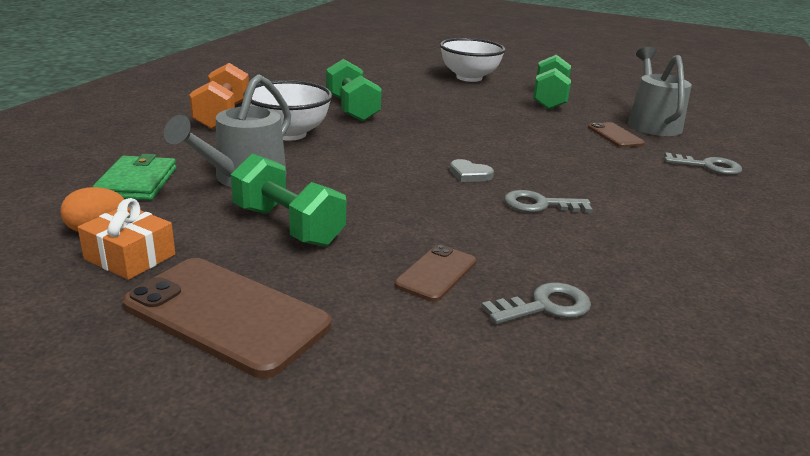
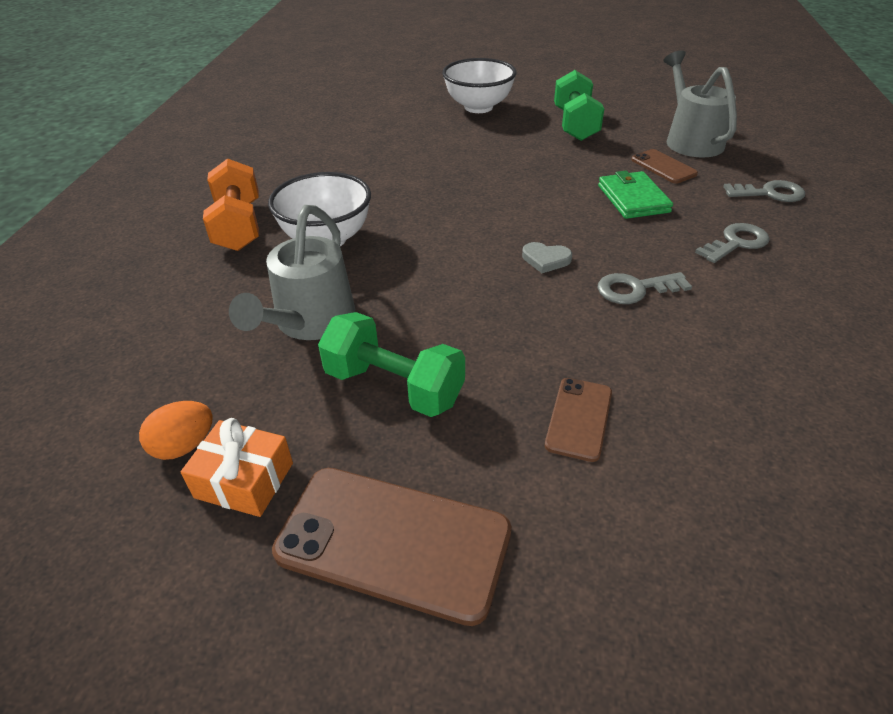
camera: 10 degrees left, 15 degrees up
green wallet [93,154,176,200] -> green wallet moved to [598,171,673,219]
green dumbbell [326,59,382,122] -> none
grey key [481,282,591,324] -> grey key moved to [695,223,770,263]

